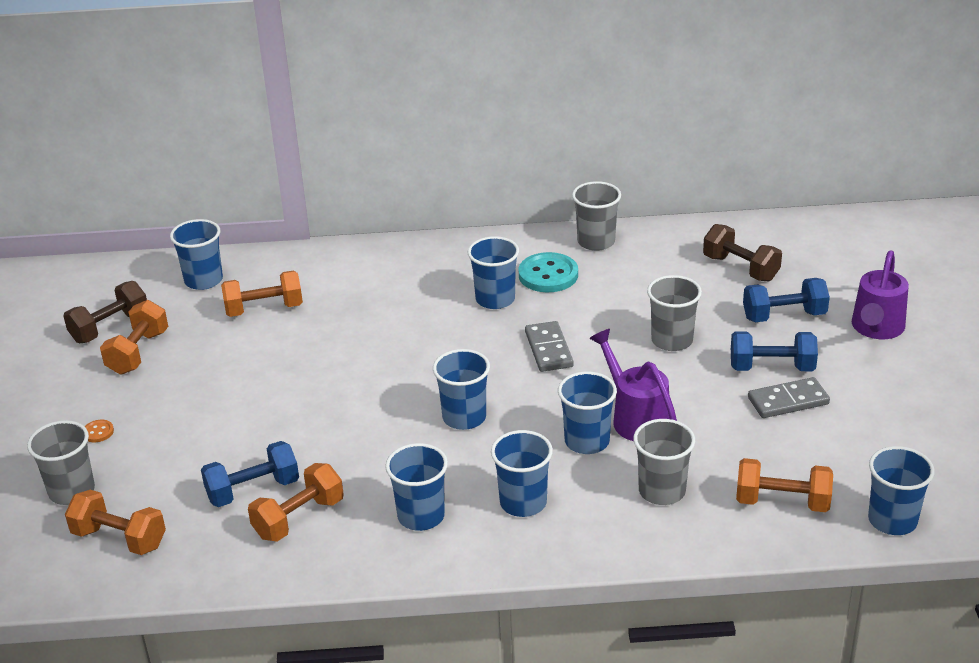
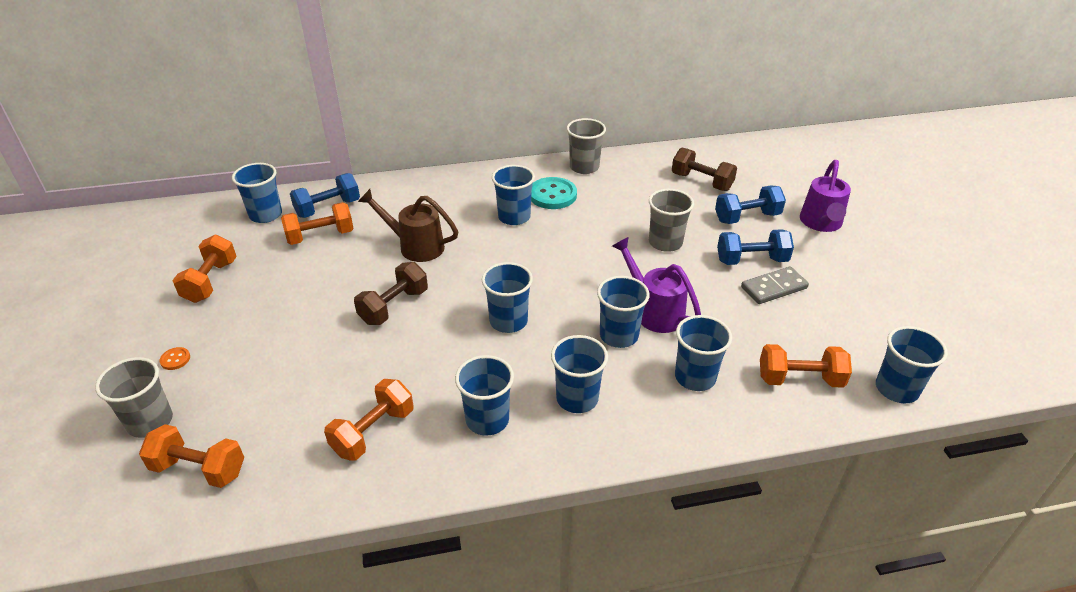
camera: 10 degrees left, 5 degrees up
brown dumbbell [63,281,147,343] -> brown dumbbell moved to [354,262,428,325]
blue dumbbell [201,441,299,507] -> blue dumbbell moved to [290,173,360,218]
grey domino [525,321,573,372] -> none
grey cup [633,419,695,505] -> blue cup [675,315,732,391]
none -> brown watering can [358,189,458,262]

